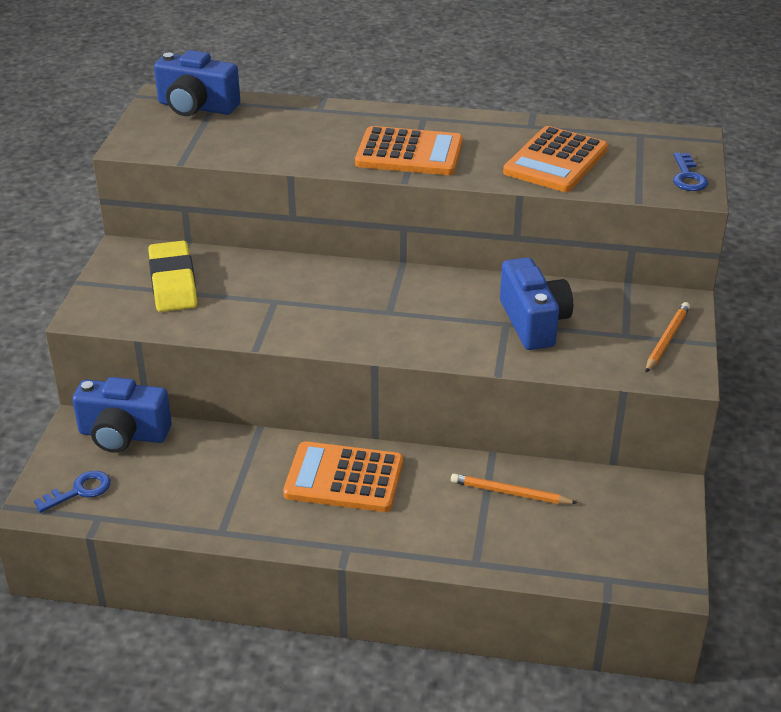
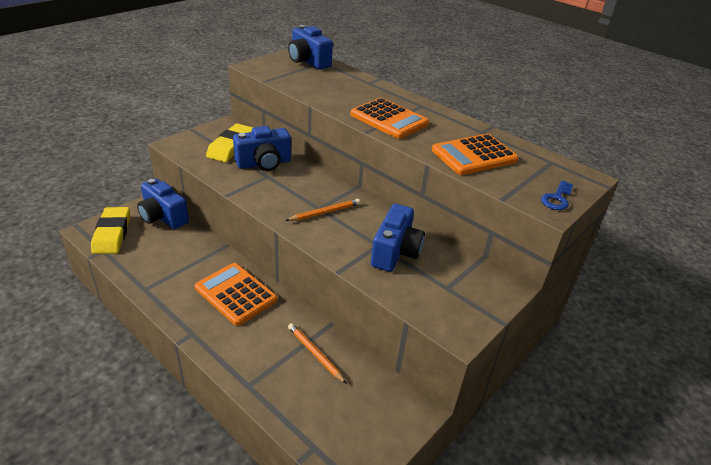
camera: 30 degrees right, 0 degrees up
blue key [34,471,111,513] -> yellow eraser [91,207,130,254]
orange pencil [646,302,690,372] -> orange pencil moved to [285,199,360,221]
none -> blue camera [233,126,291,171]

